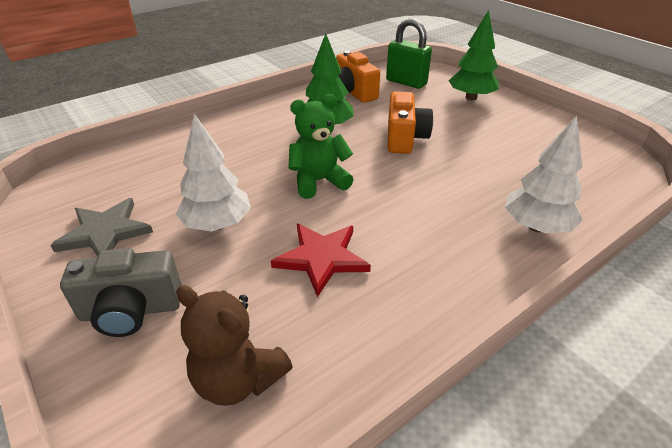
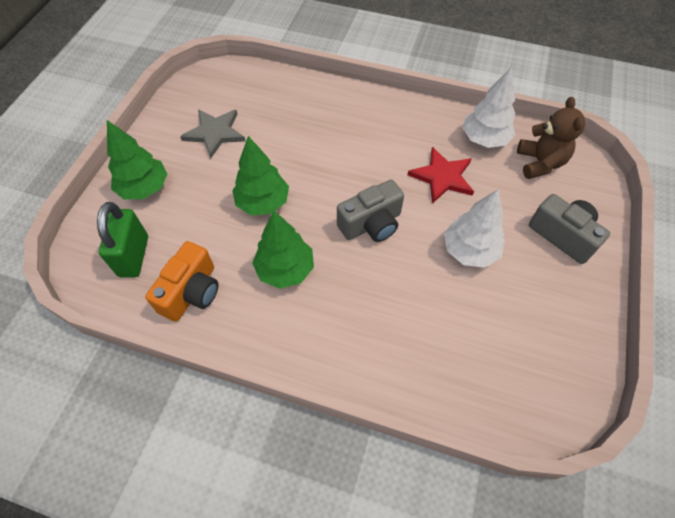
camera: 125 degrees left, 20 degrees up
grey star [50,198,153,256] -> grey star moved to [180,109,245,159]
green teddy bear [288,94,354,199] -> grey camera [337,180,404,242]
orange camera [388,91,433,154] -> green tree [232,136,289,215]
white tree [505,116,583,233] -> white tree moved to [463,67,515,148]

